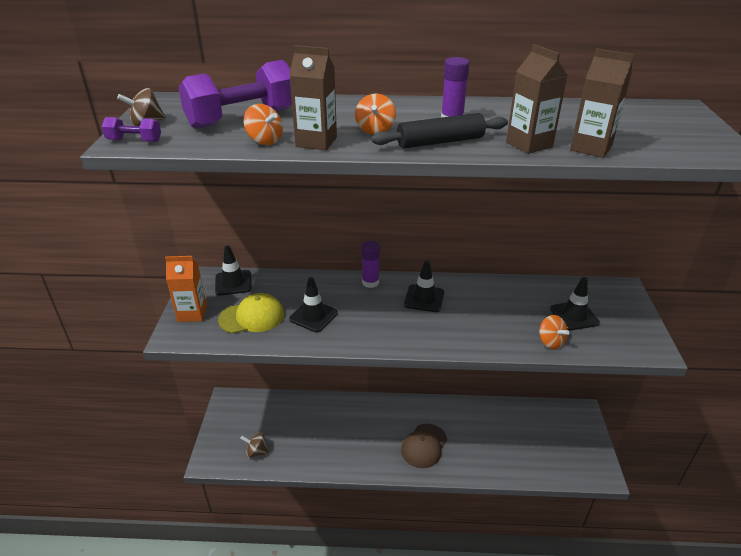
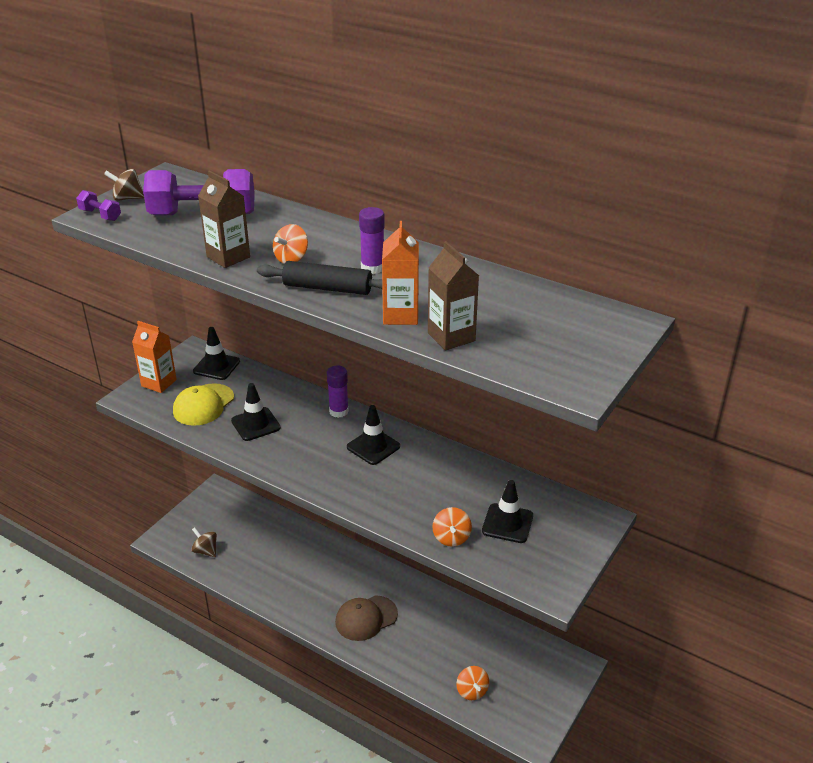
camera: 30 degrees right, 0 degrees up
yellow cap [218,293,284,333] -> yellow cap turned 105 degrees clockwise [173,383,234,426]
orange spinning top [244,104,283,145] -> orange spinning top moved to [456,666,489,700]
brown carton [506,44,568,154] -> orange carton [382,221,419,325]

